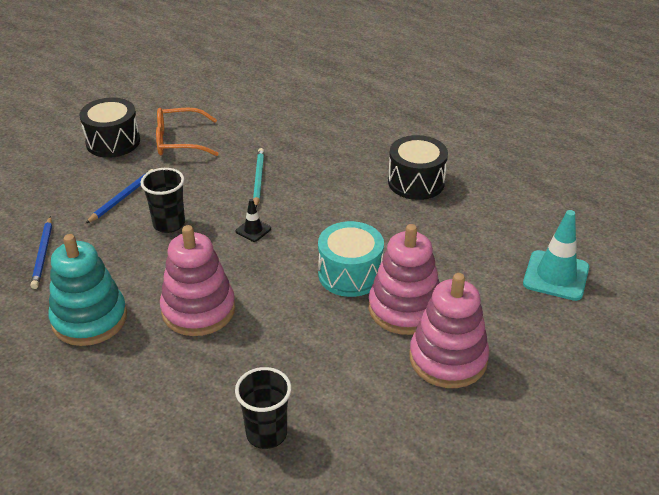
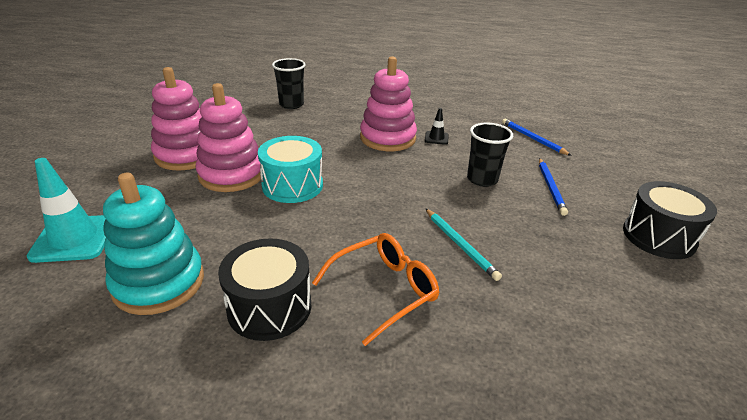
camera: 150 degrees right, 5 degrees down
turquoise stacking toy [48,234,127,346] -> turquoise stacking toy moved to [103,173,204,315]
orange glasses [156,107,219,156] -> orange glasses moved to [312,233,440,346]
black traffic cone [236,199,271,242] -> black traffic cone moved to [425,108,449,145]

